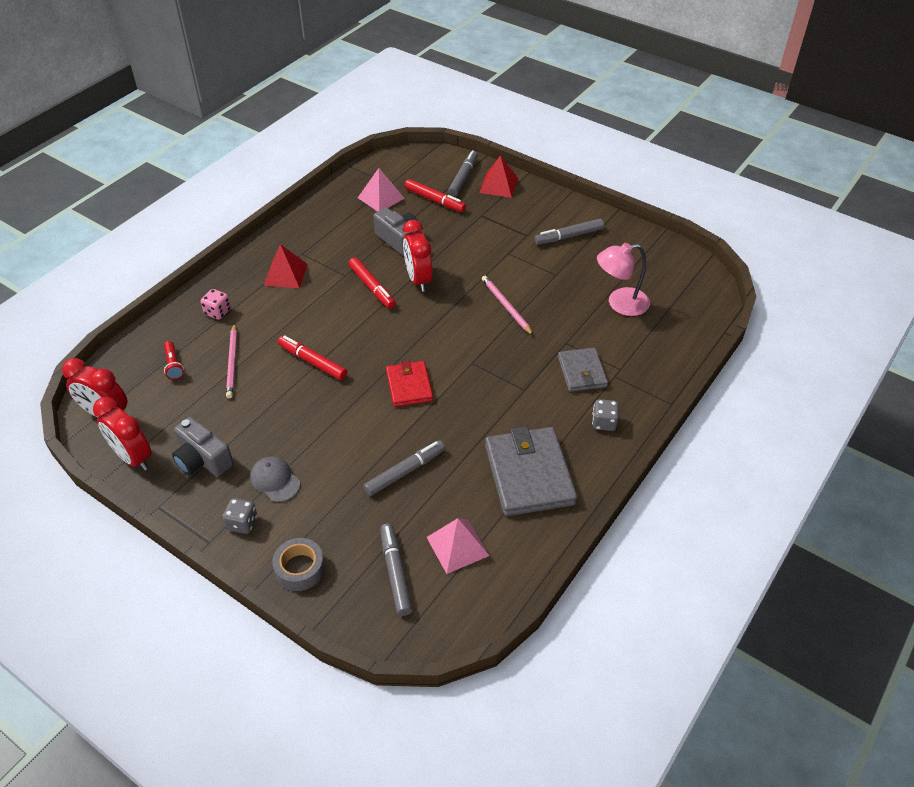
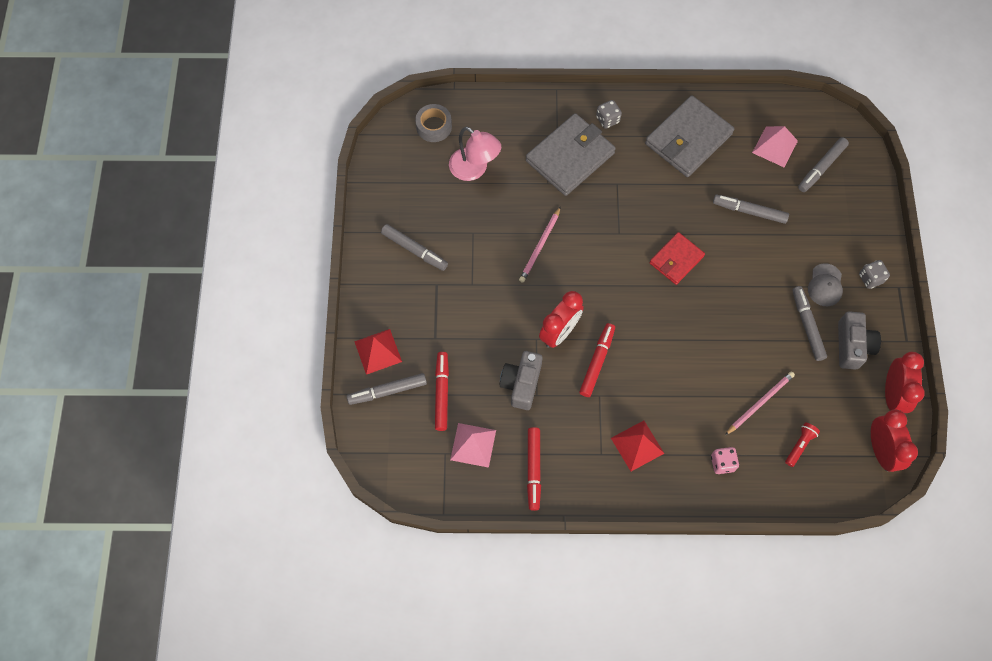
camera: 125 degrees left, 20 degrees up
grey tape [272,538,325,591] -> grey tape moved to [415,104,452,142]
red marker [278,335,347,380] -> red marker moved to [527,427,541,511]
grey wallet [558,348,608,392] -> grey wallet [526,113,616,196], size x1.68
none -> grey marker [792,286,827,361]

